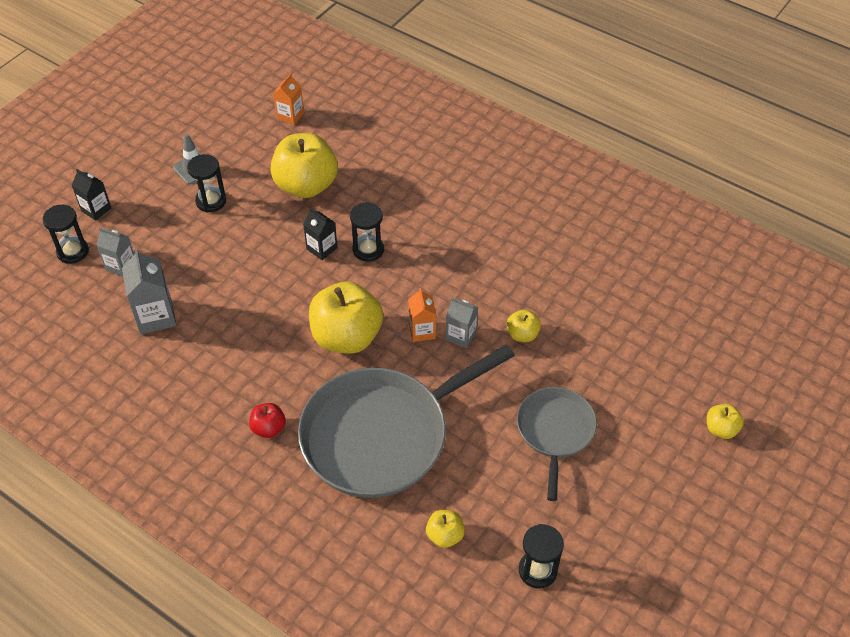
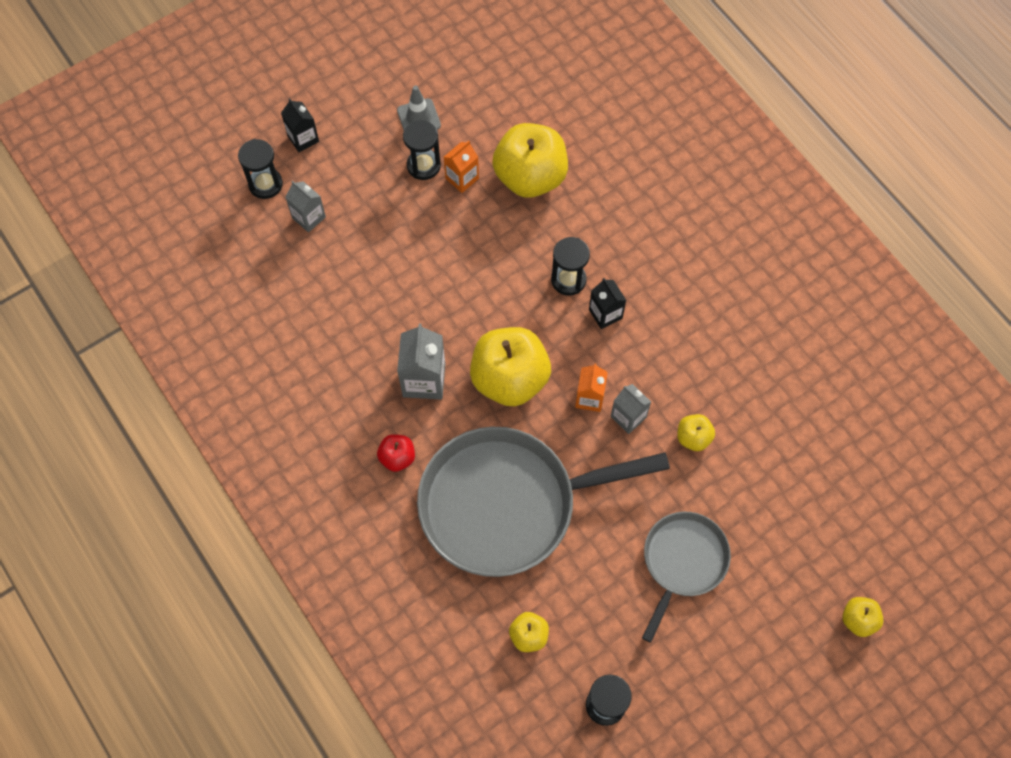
camera: 20 degrees right, 15 degrees up
grey carton [122,248,176,334] -> grey carton moved to [397,323,445,399]
orange carton [273,73,304,125] -> orange carton moved to [444,141,479,193]
black carton [303,208,338,260] -> black carton moved to [589,278,627,329]

